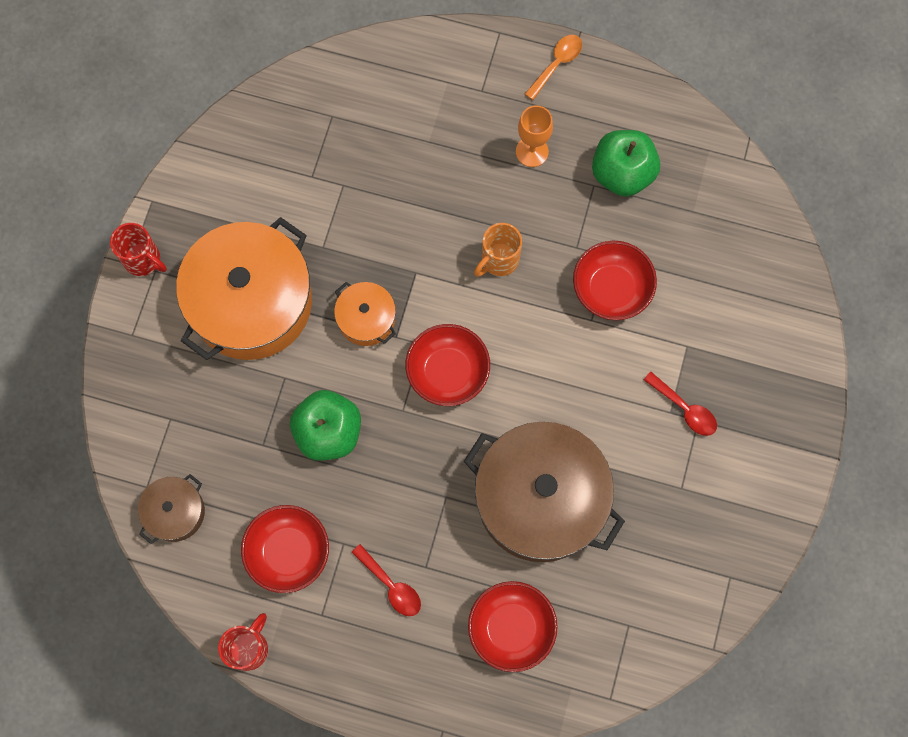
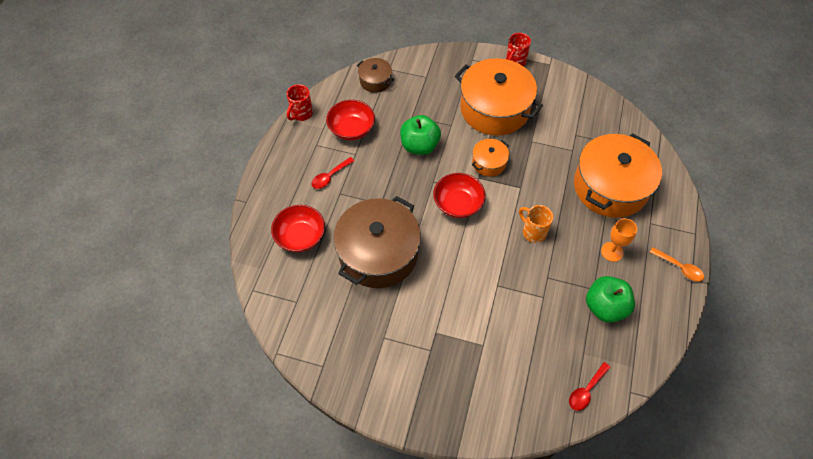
camera: 90 degrees right, 15 degrees down
red mug [218,613,268,671] -> red mug turned 90 degrees clockwise [286,84,313,121]
red bowl [573,241,657,320] -> none
red spoon [644,372,717,436] -> red spoon moved to [569,362,611,411]
none -> orange pot [574,133,662,218]

